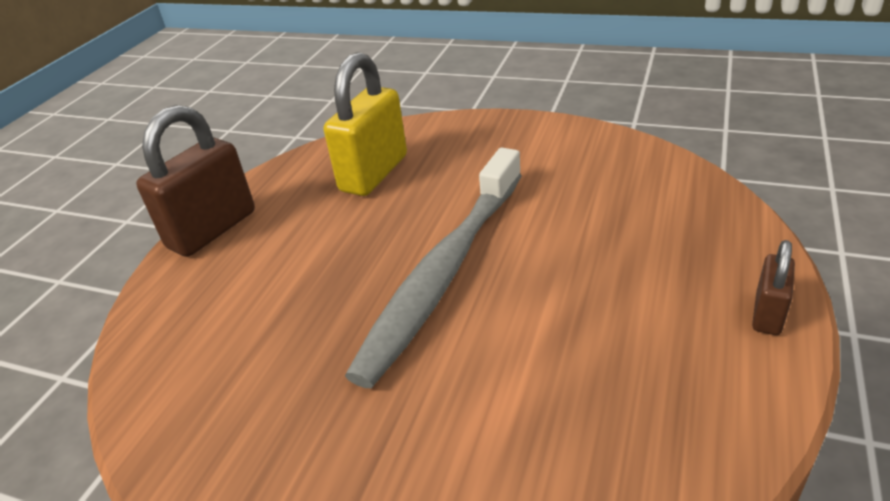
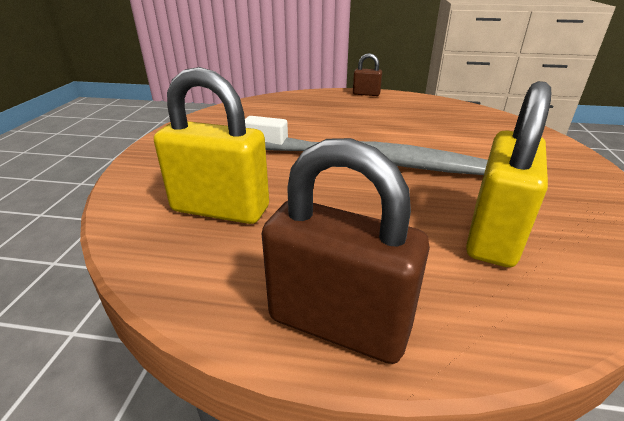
camera: 105 degrees left, 5 degrees down
none -> yellow padlock [466,81,551,267]

